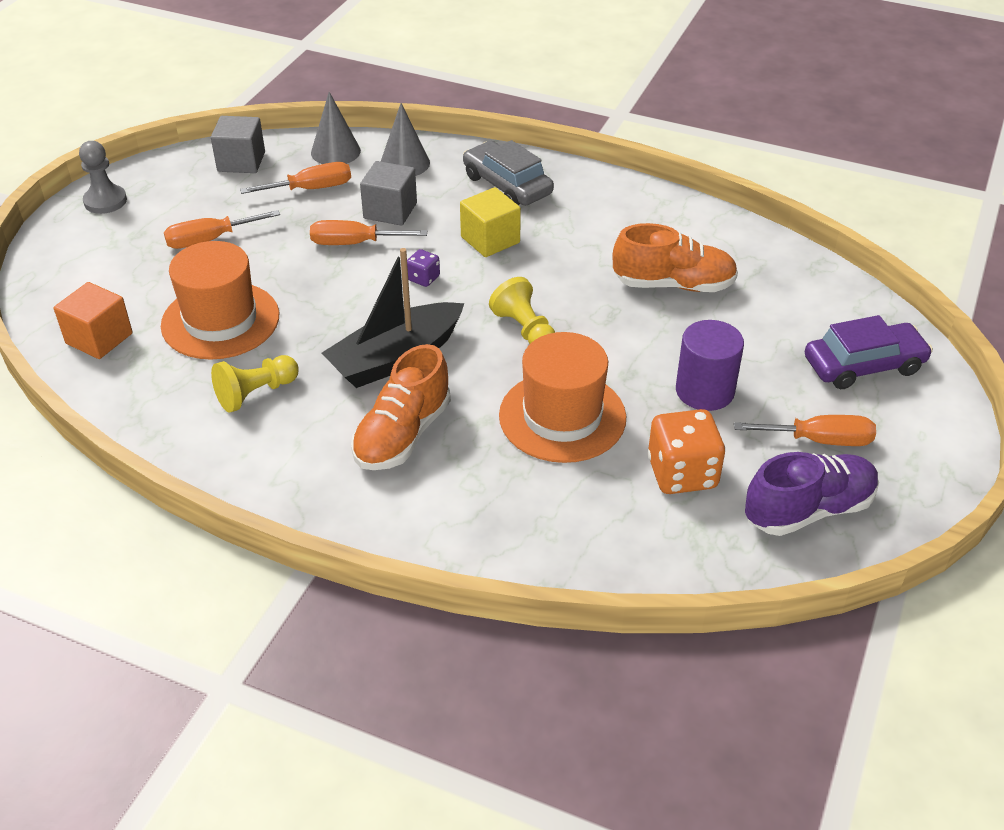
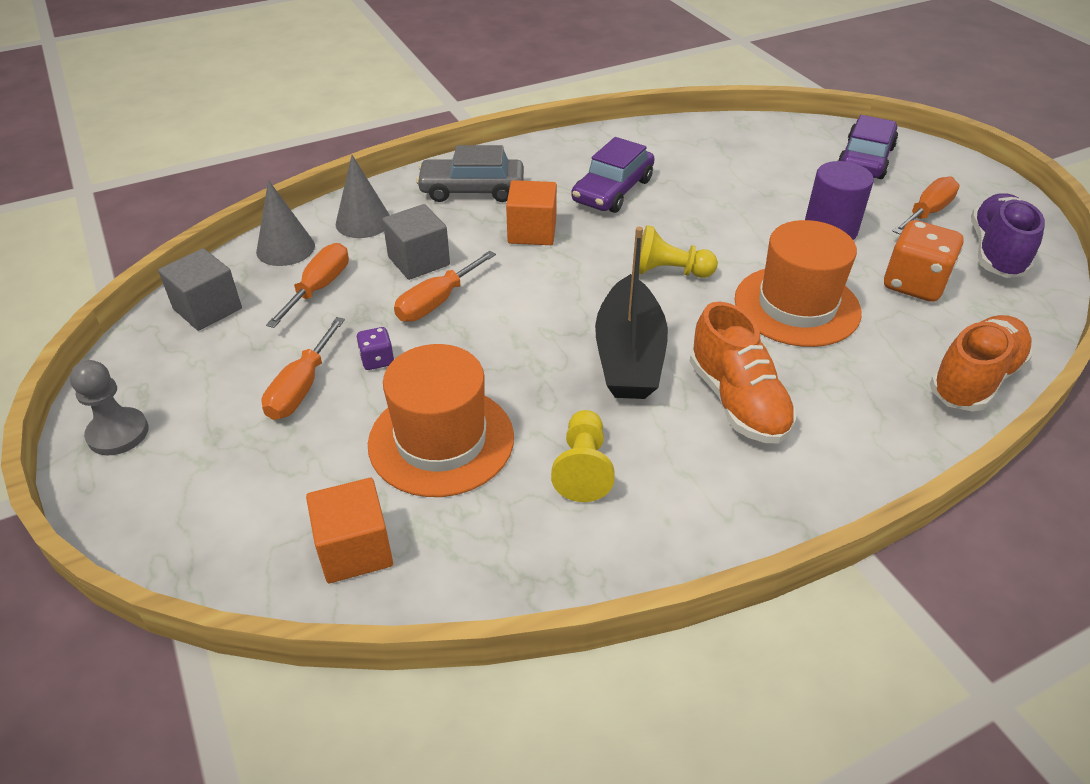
camera: 50 degrees left, 0 degrees up
purple dice [407,249,440,287] -> purple dice moved to [356,327,394,370]
yellow cube [460,187,521,257] -> orange cube [506,180,557,245]
orange shoe [613,223,738,292] -> orange shoe moved to [930,315,1033,412]
none -> purple car [571,137,654,213]

